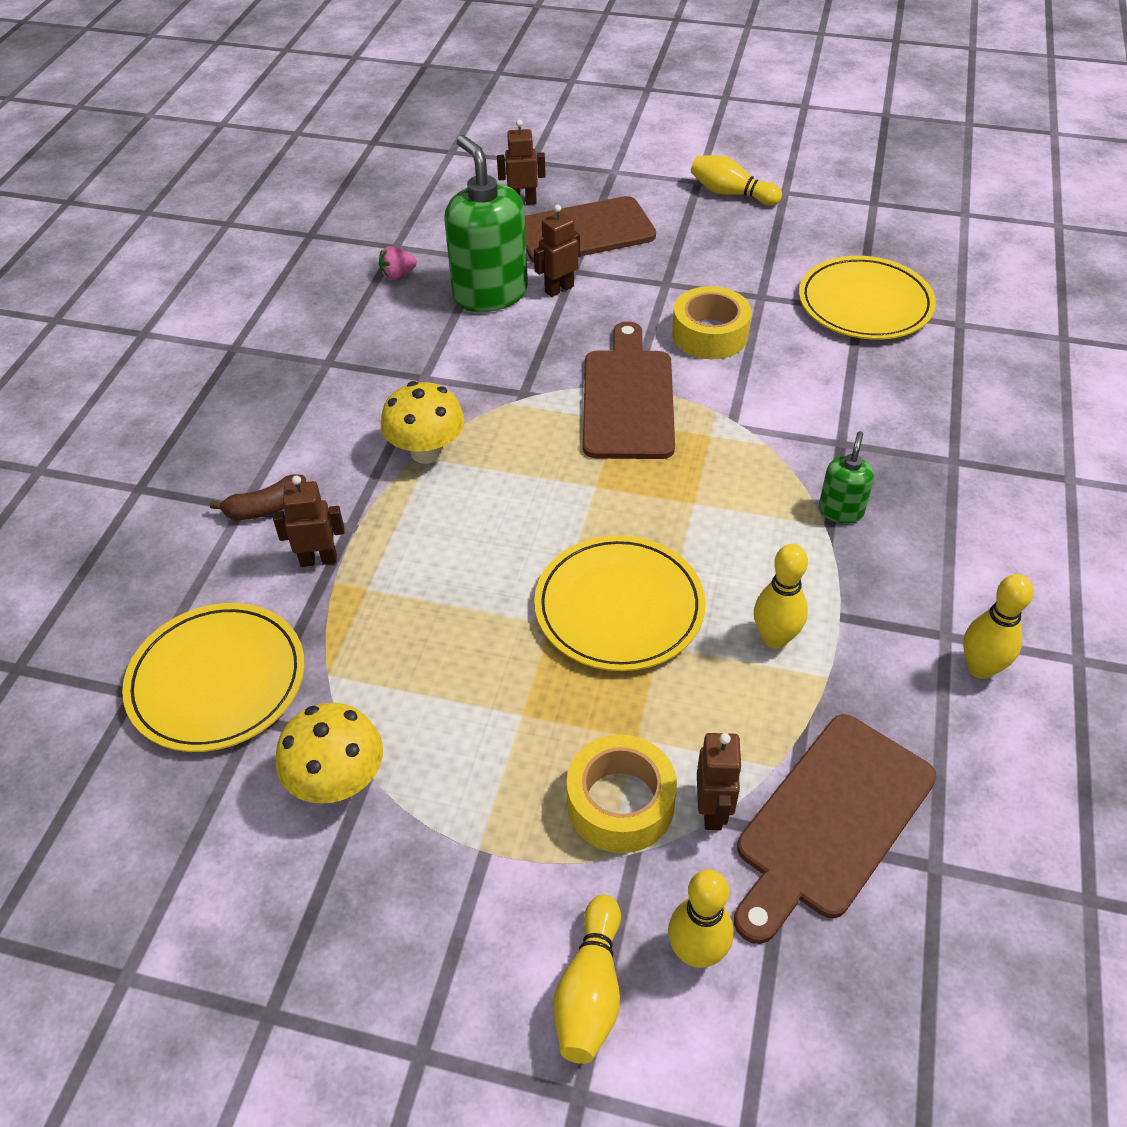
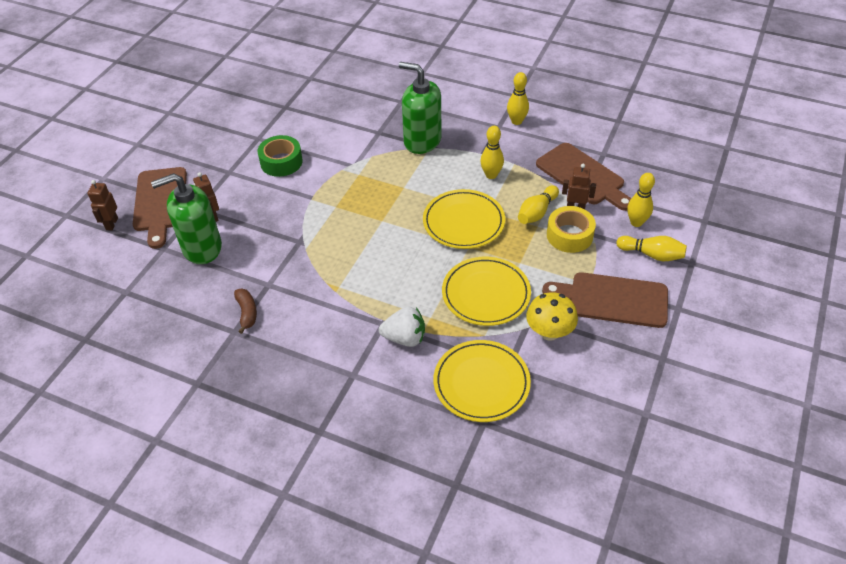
camera: 80 degrees left, 0 degrees up
brown banana [210,474,306,520] -> brown banana moved to [234,289,257,334]
brown robot [273,475,344,567] -> white strawberry [379,306,425,347]
pink strawberry [379,246,417,280] -> none
yellow mushroom [381,381,465,464] -> none
brown cutting board [583,321,675,459] -> brown cutting board moved to [542,272,668,328]
yellow tape [672,286,752,359] -> green tape [257,135,303,177]
yellow bowling pin [691,155,782,205] -> yellow bowling pin moved to [518,185,559,224]
yellow plate [799,256,936,340] -> yellow plate moved to [442,257,531,326]
green soap dispenser [819,431,874,524] -> green soap dispenser [399,62,441,154], size x2.07

